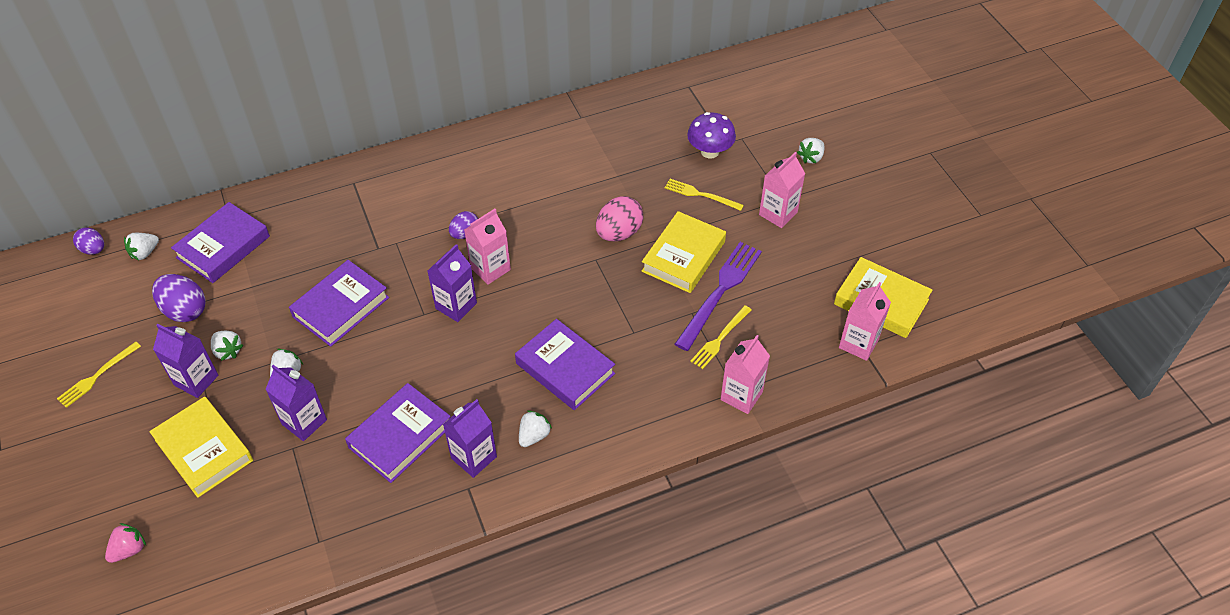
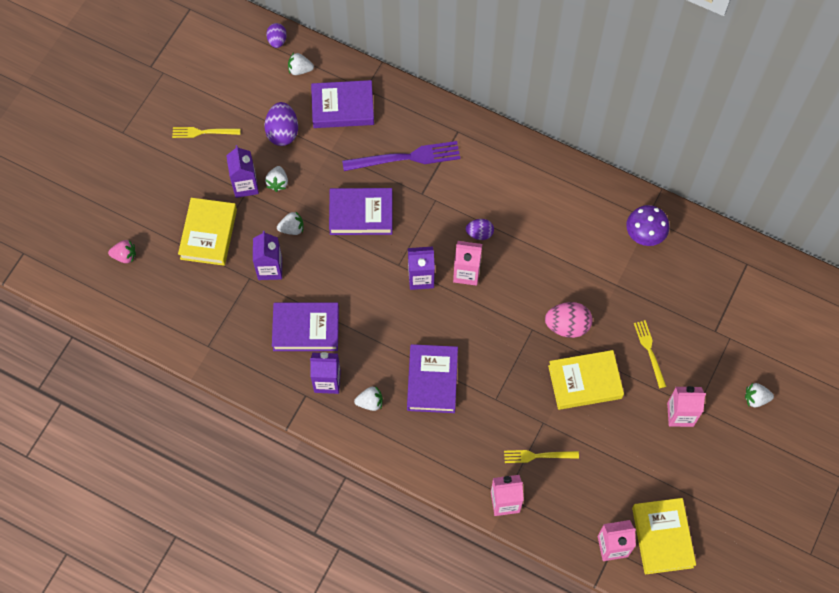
camera: 50 degrees right, 15 degrees up
purple fork [675,242,762,351] -> purple fork moved to [342,141,460,171]
purple mushroom [687,112,736,158] -> purple mushroom moved to [626,205,669,246]

